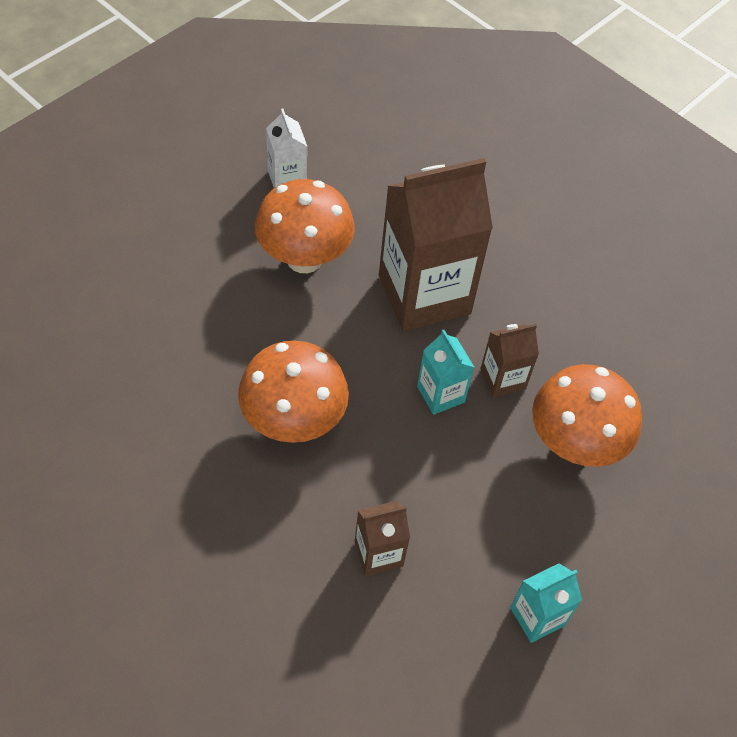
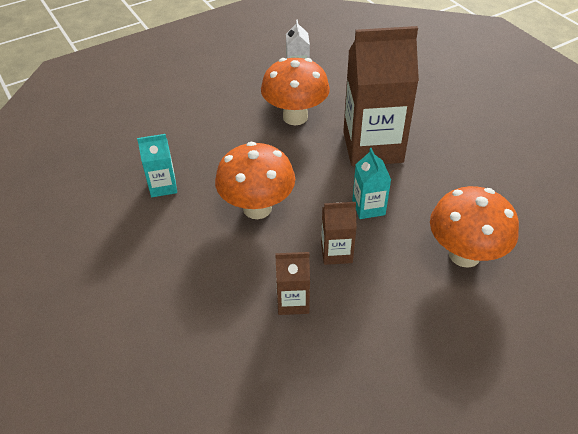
camera: 20 degrees right, 10 degrees down
brown carton [481,324,539,398] -> brown carton moved to [321,202,357,265]
turquoise carton [510,563,582,643] -> turquoise carton moved to [137,134,177,197]

